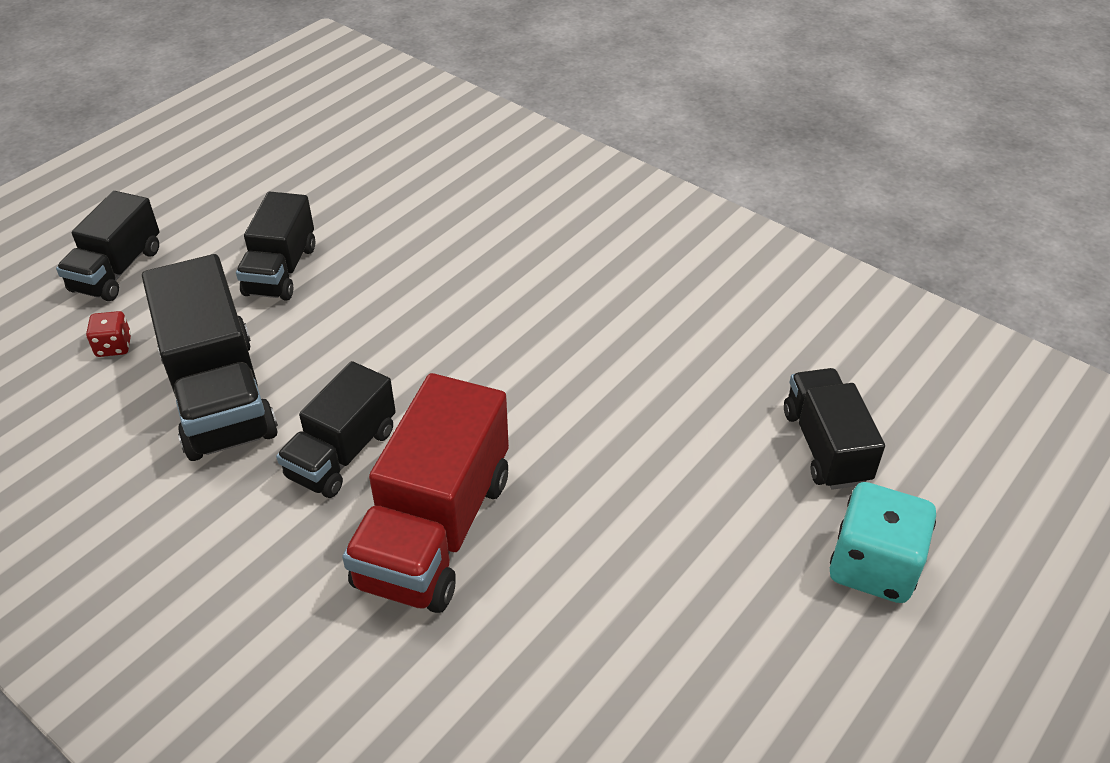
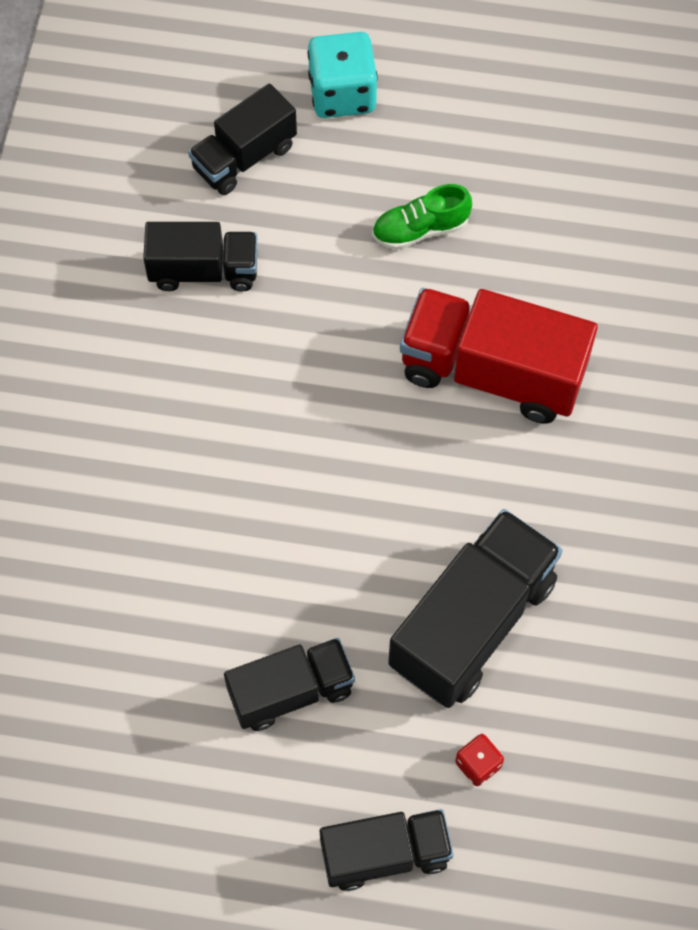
camera: 120 degrees left, 20 degrees up
black truck [276,361,396,498] -> black truck moved to [143,222,257,292]
red truck [342,373,509,613] -> red truck turned 150 degrees counterclockwise [400,288,598,424]
none -> green shoe [372,184,472,250]

